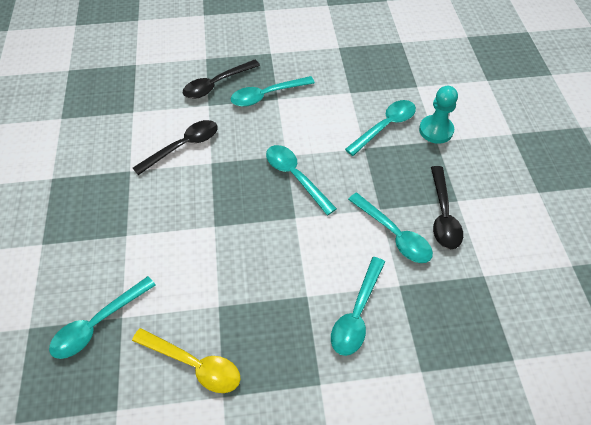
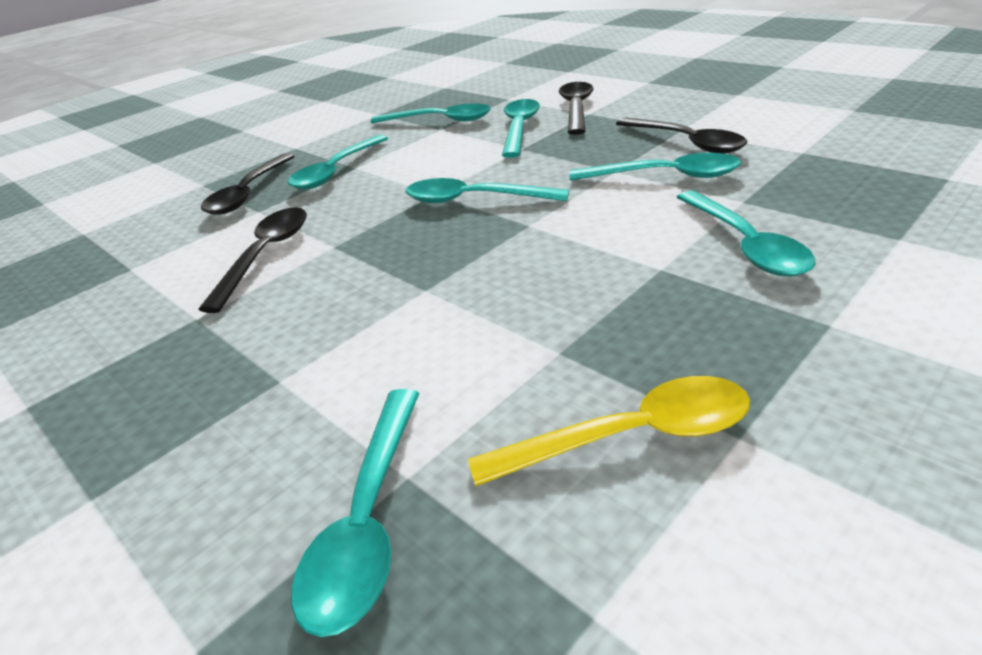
camera: 35 degrees left, 20 degrees down
turquoise pawn [419,86,458,144] -> black spoon [559,82,594,135]
none -> turquoise spoon [371,104,491,123]

